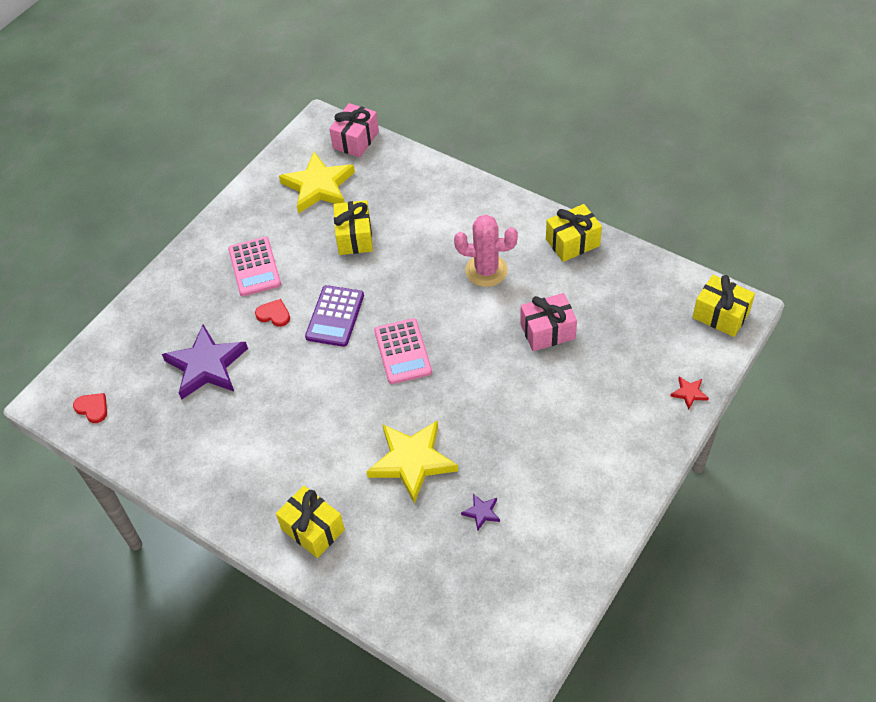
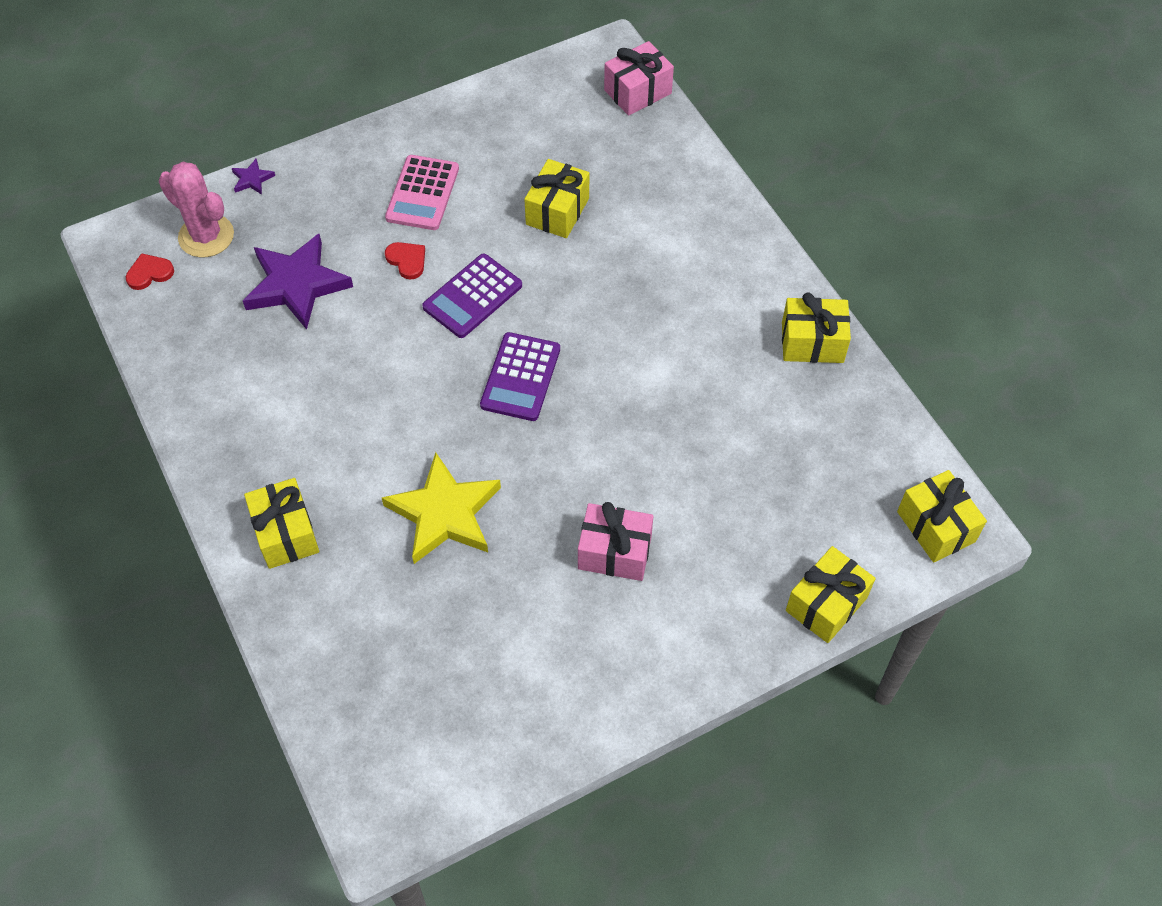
camera: 25 degrees right, 5 degrees up
red heart [73,393,107,423] -> red heart turned 90 degrees counterclockwise [126,253,174,290]
yellow star [279,152,355,214] -> none
pink calculator [374,318,432,384] -> purple calculator [480,332,560,421]
pink cactus [454,215,518,287] -> pink cactus moved to [159,162,234,257]
purple star [461,494,500,531] -> purple star moved to [232,159,275,195]
pink gift [520,293,577,351] -> pink gift moved to [578,502,654,581]
red star [670,377,709,409] -> yellow gift [786,546,876,643]

